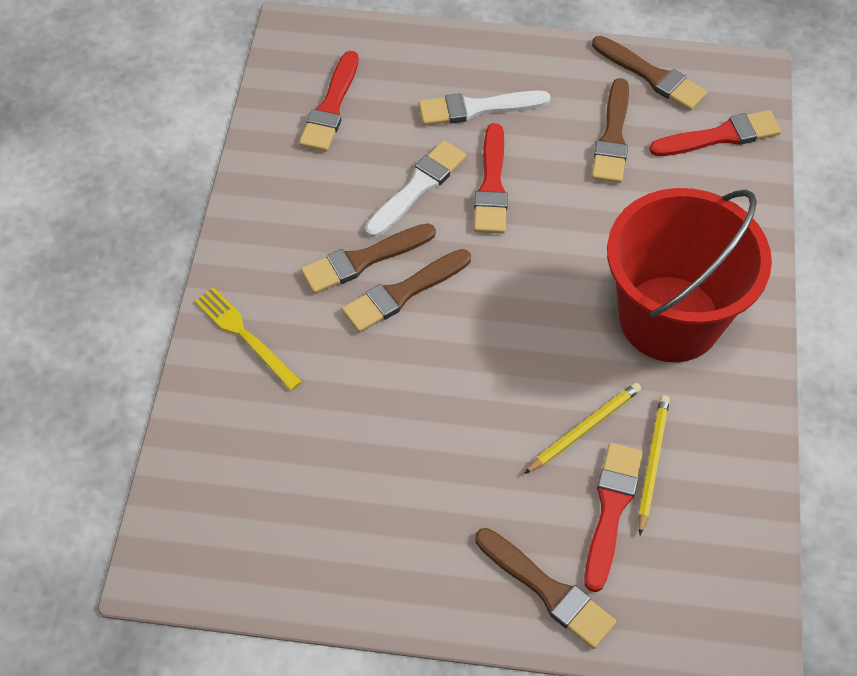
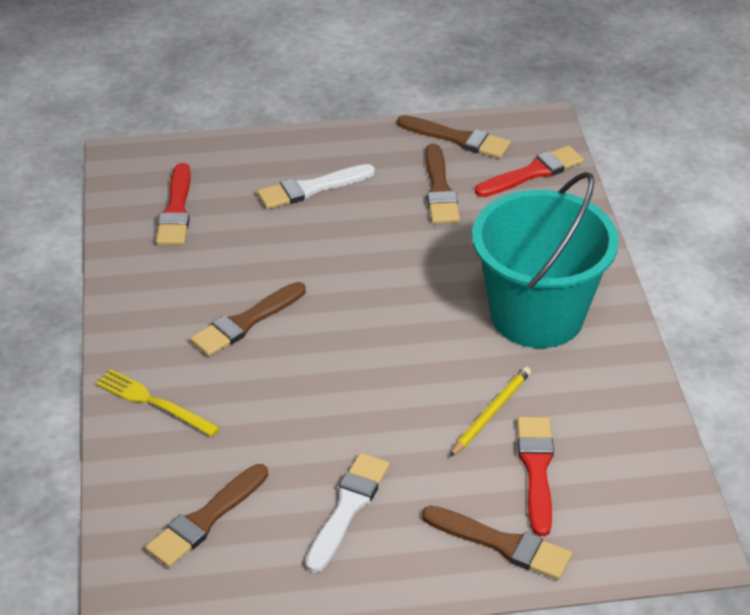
camera: 15 degrees left, 15 degrees down
brown brush [342,249,471,333] -> brown brush moved to [145,464,268,568]
white brush [365,140,466,238] -> white brush moved to [305,453,390,573]
red brush [474,123,508,234] -> none
red bucket [607,188,772,362] -> turquoise bucket [472,172,619,348]
yellow pencil [638,395,670,535] -> none

